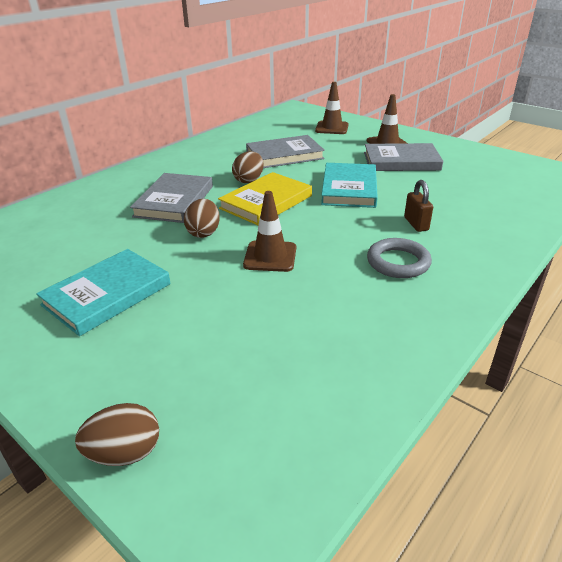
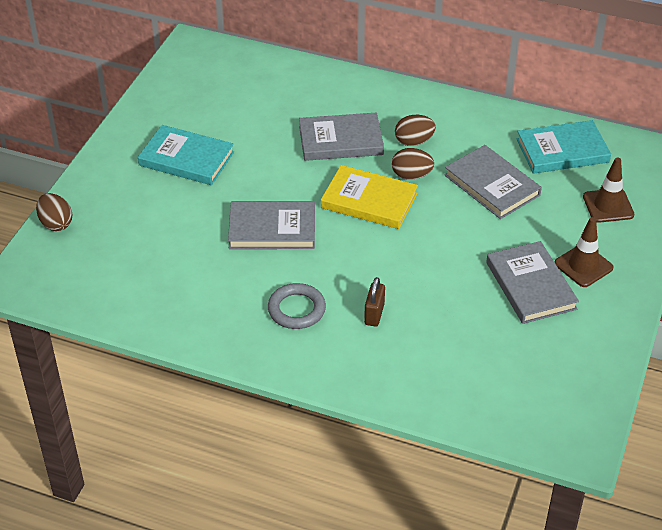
camera: 70 degrees right, 10 degrees up
brown egg [184,199,220,238] -> brown egg moved to [395,115,436,146]
brown traffic cone [243,191,296,272] -> grey book [228,201,315,249]
turquoise book [321,163,378,208] -> turquoise book moved to [517,120,611,174]
brown padlock [404,180,433,232] -> brown padlock turned 45 degrees counterclockwise [364,277,385,327]

